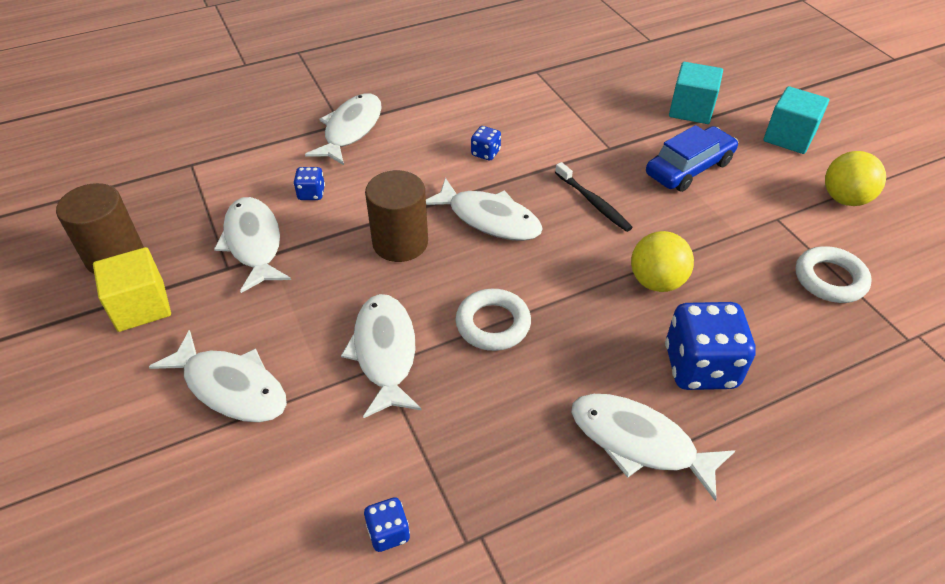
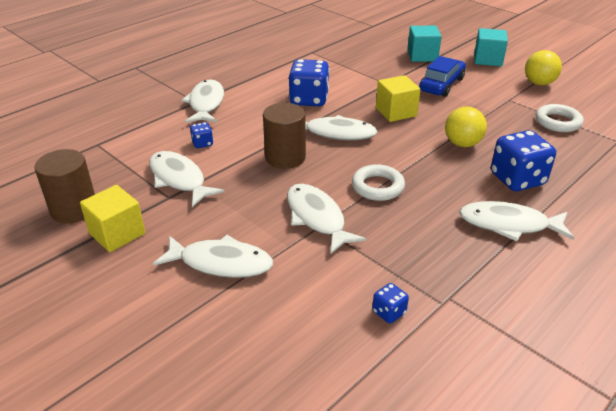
camera: 20 degrees left, 10 degrees down
blue dice [471,126,501,160] -> blue dice [289,59,329,106], size x2.11
black toothbrush [555,162,633,232] -> yellow cube [376,75,421,122]

